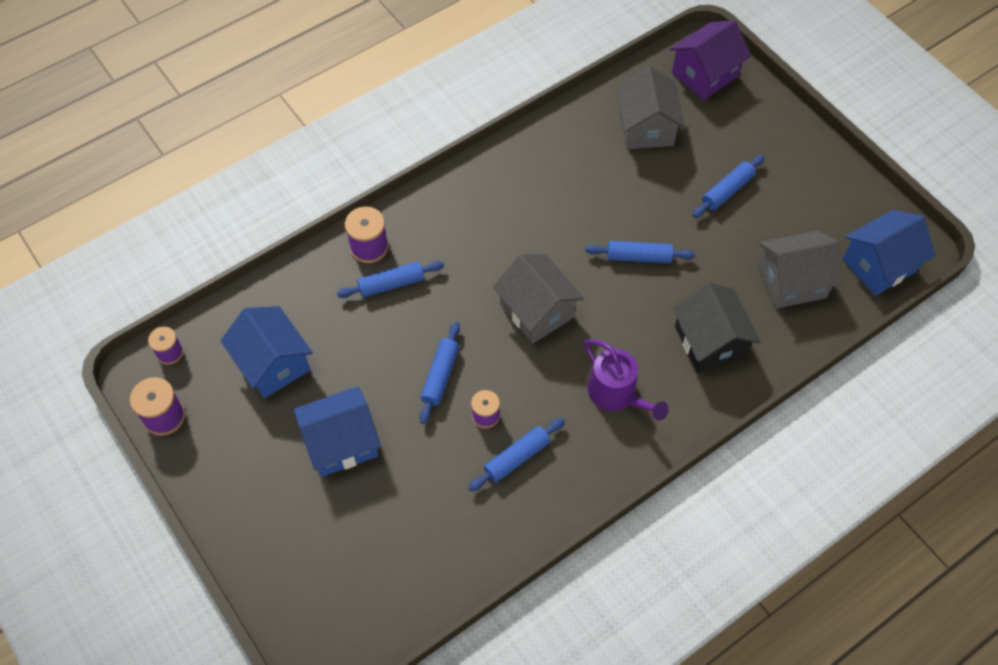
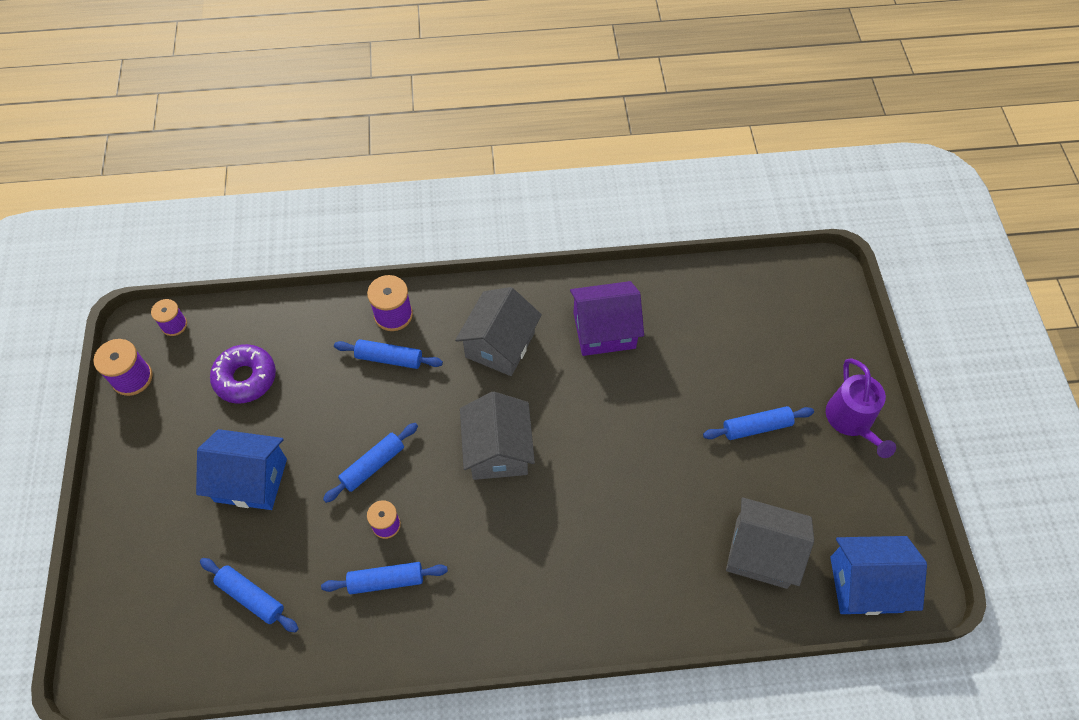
camera: 30 degrees right, 0 degrees up
blue house [221,306,313,398] -> purple donut [210,344,276,404]
purple watering can [584,339,669,421] -> purple watering can moved to [826,358,896,458]
blue rolling pin [585,241,695,263] -> blue rolling pin moved to [200,558,299,632]
grey house [616,66,685,149] -> grey house moved to [455,287,542,376]
purple house [670,20,751,100] -> purple house moved to [570,281,644,356]
black house [672,283,761,373] -> none

